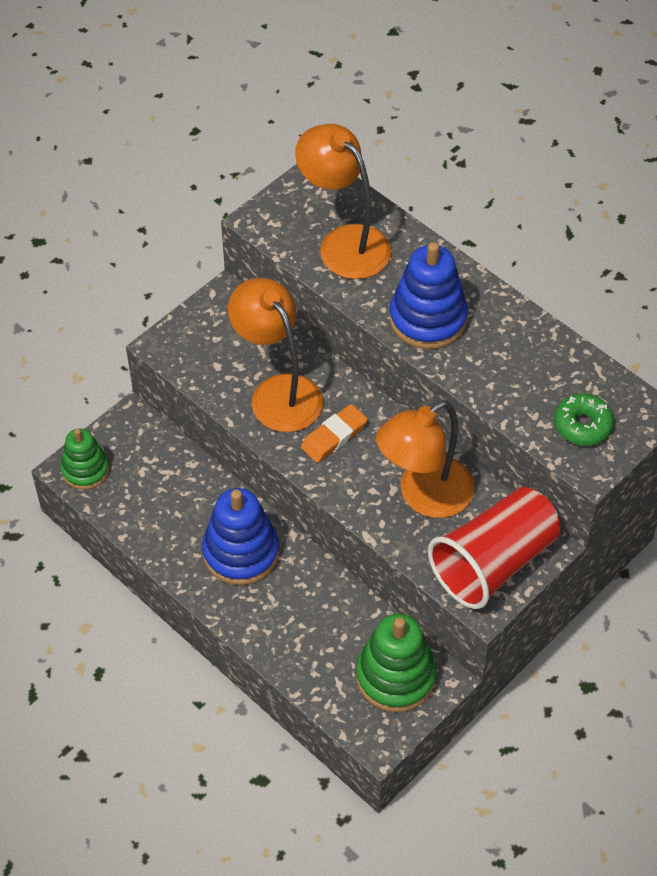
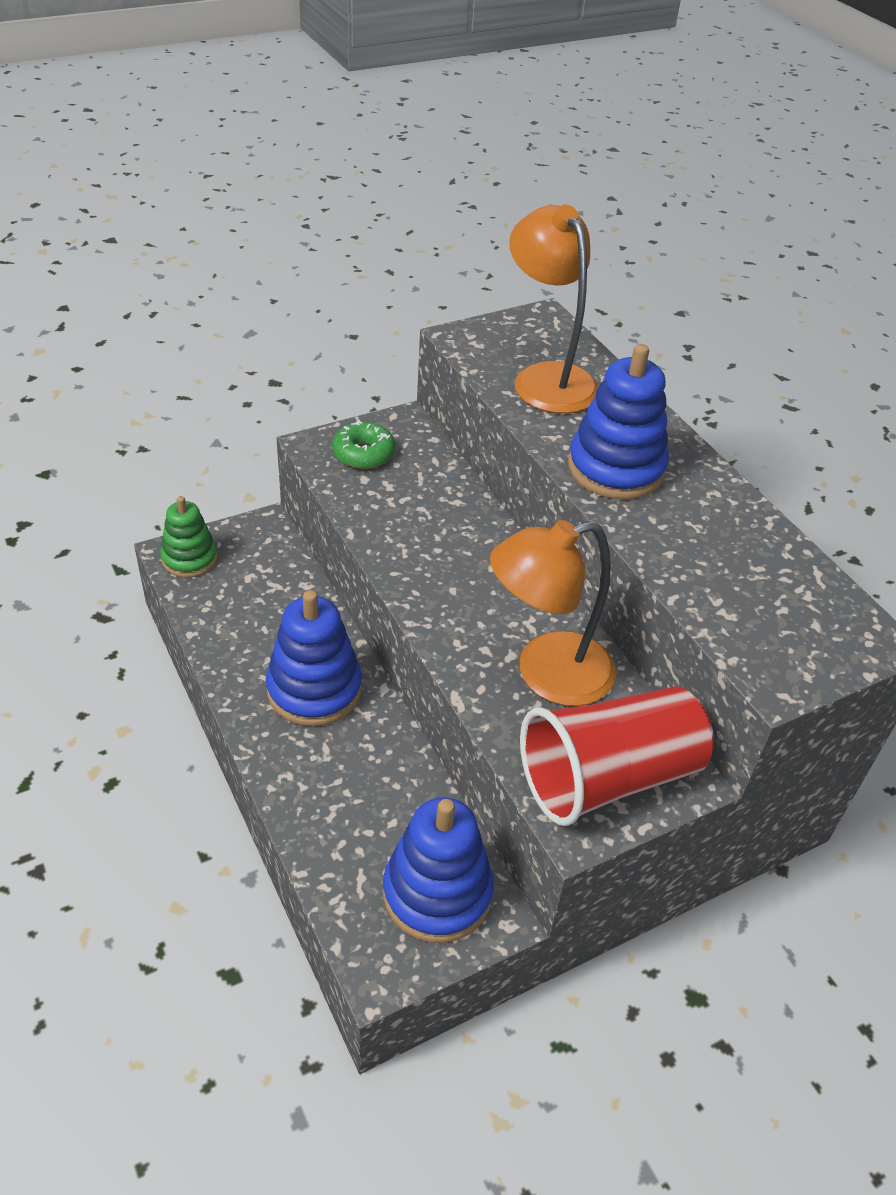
camera: 15 degrees right, 10 degrees down
orange lamp [228,278,323,432] -> none
orange eraser [301,404,368,463] -> none
green stacking toy [356,614,437,712] -> blue stacking toy [383,797,494,943]
green donut [554,393,614,446] -> green donut moved to [332,420,395,469]

